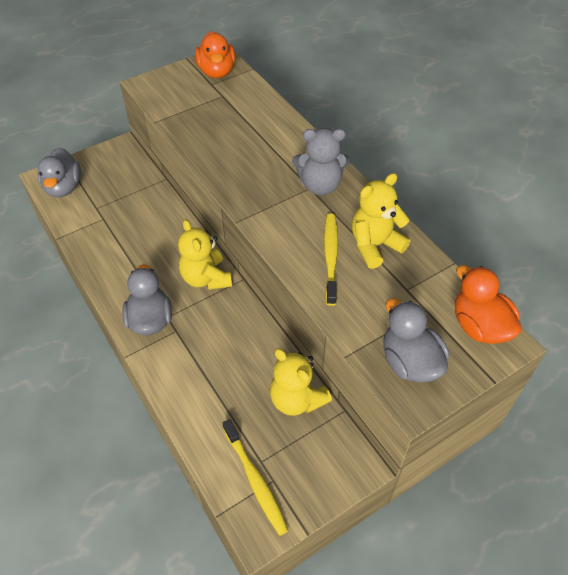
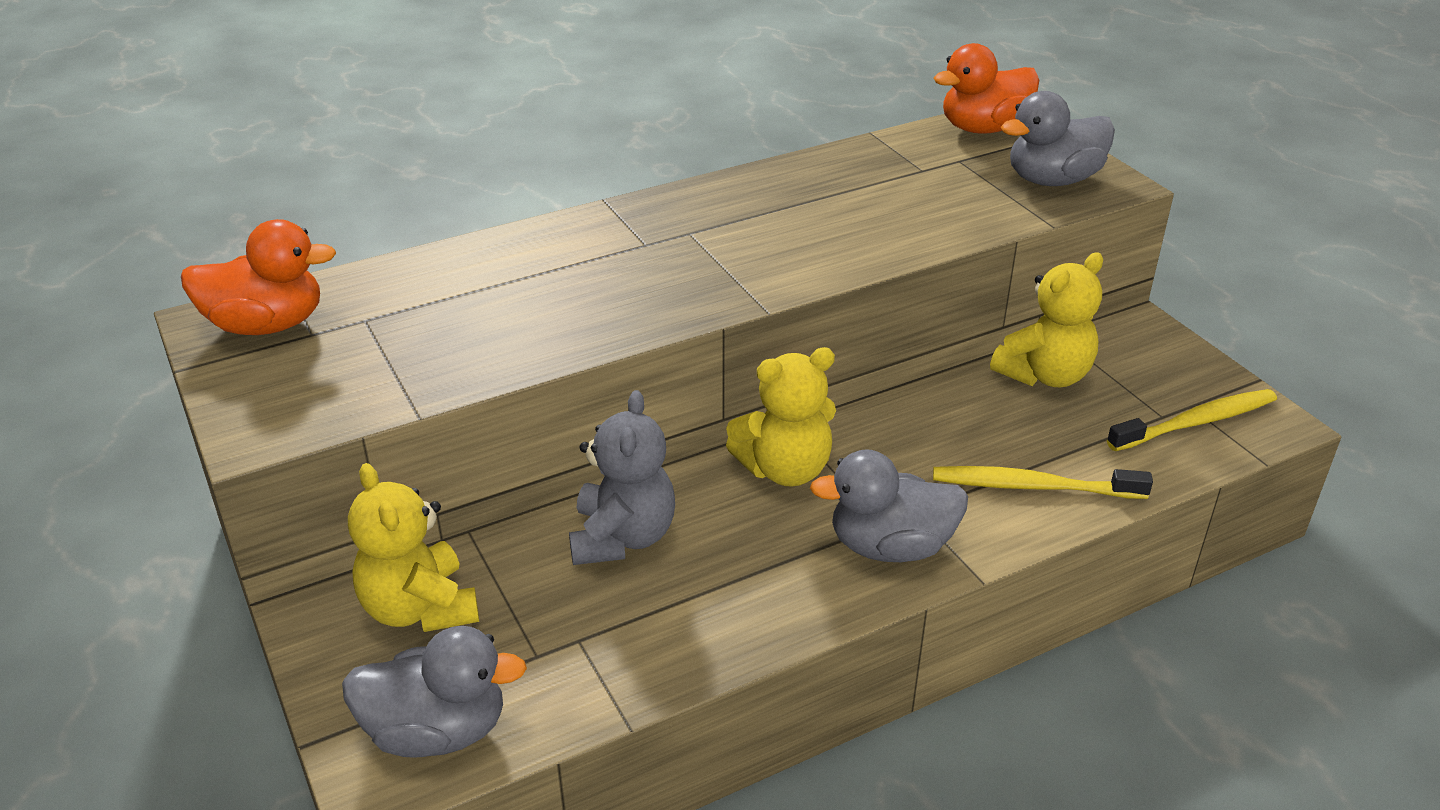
camera: 85 degrees left, 15 degrees down
grey teddy bear [292,128,350,196] -> grey teddy bear moved to [569,390,675,565]
yellow toothbrush [324,213,338,306] -> yellow toothbrush moved to [933,466,1153,499]
yellow teddy bear [352,173,410,269] -> yellow teddy bear moved to [348,463,479,632]

